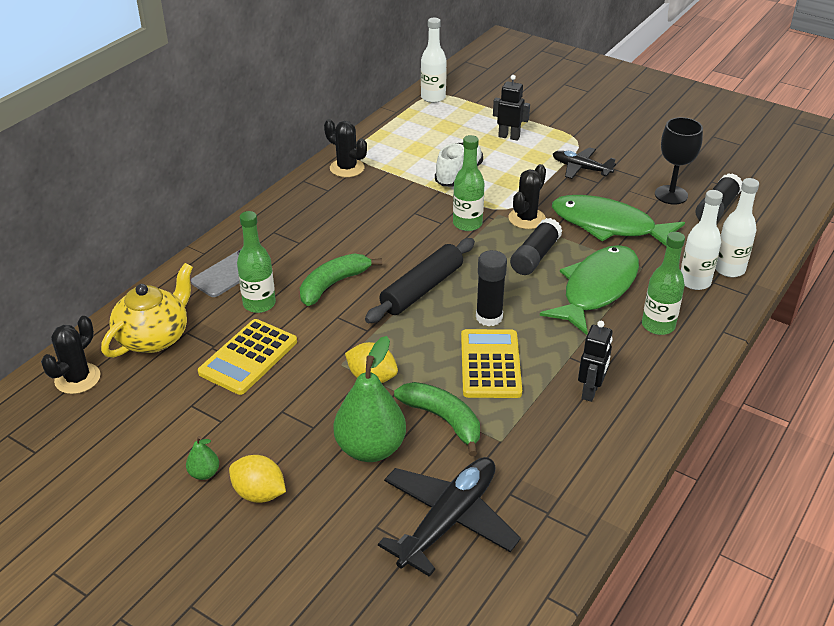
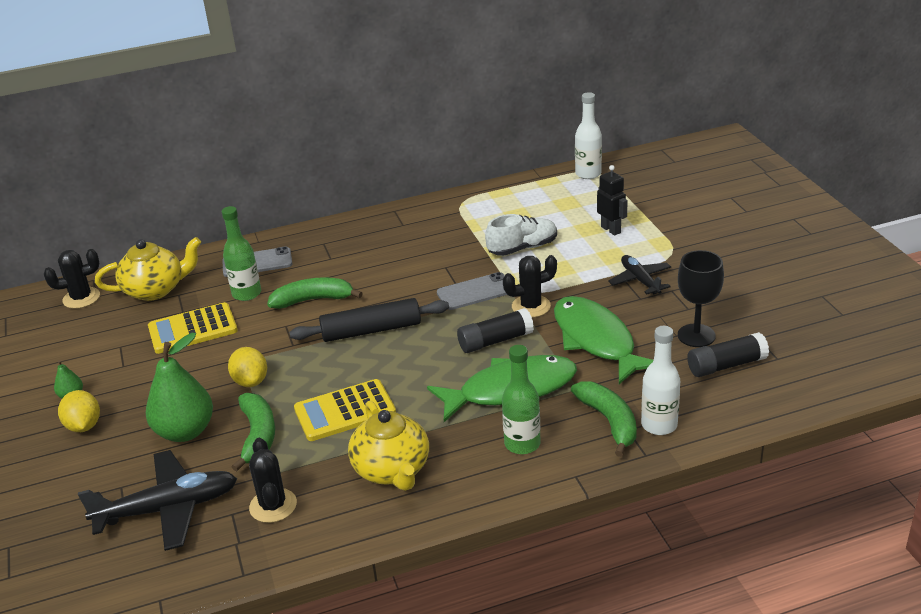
camera: 40 degrees right, 5 degrees down
black cactus [324,119,367,177] -> black cactus moved to [249,438,297,523]
green bottle [453,135,484,231] -> grey phone [437,272,507,310]
yellow calculator [461,329,522,398] -> yellow calculator turned 150 degrees counterclockwise [294,379,396,441]
black glue stick [476,250,507,326] -> none
black robot [578,321,613,402] -> yellow teapot [348,400,429,491]
white bottle [681,190,723,290] -> green banana [571,381,637,457]

